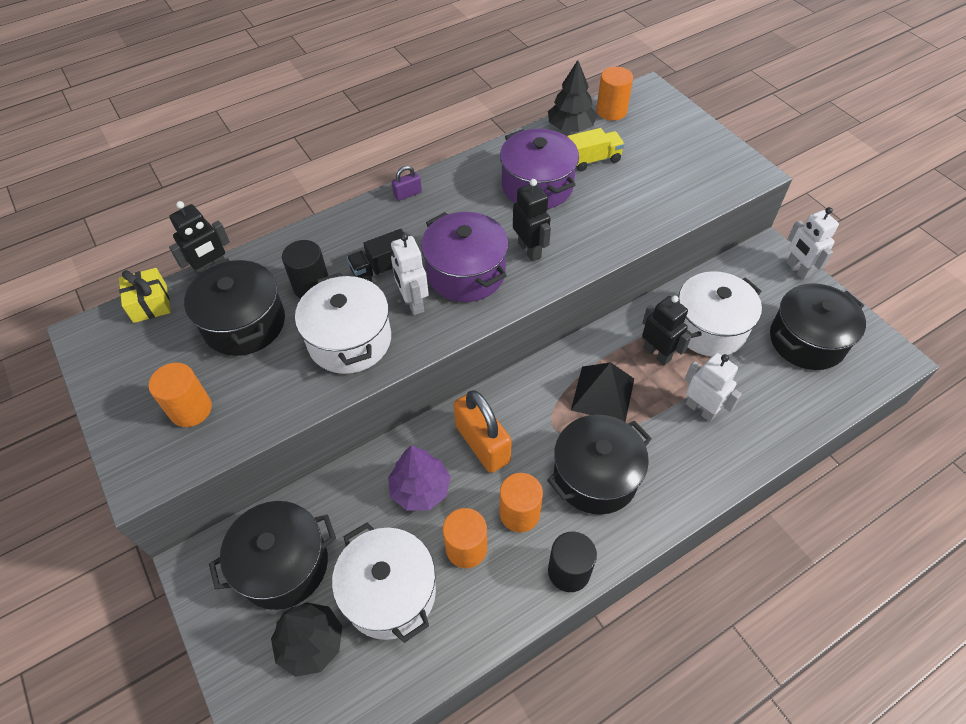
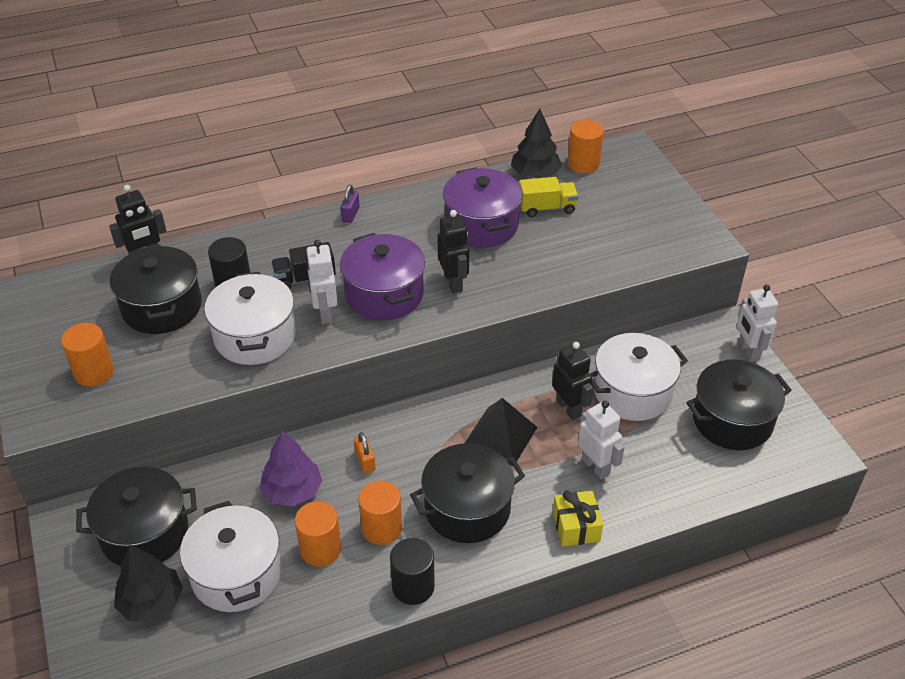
camera: 10 degrees right, 10 degrees down
yellow gift [119,268,171,323] -> yellow gift moved to [553,490,603,547]
purple padlock [392,166,422,201] -> purple padlock turned 60 degrees counterclockwise [341,185,360,223]
orange padlock [454,390,512,473] -> orange padlock [354,432,376,474], size x0.47

